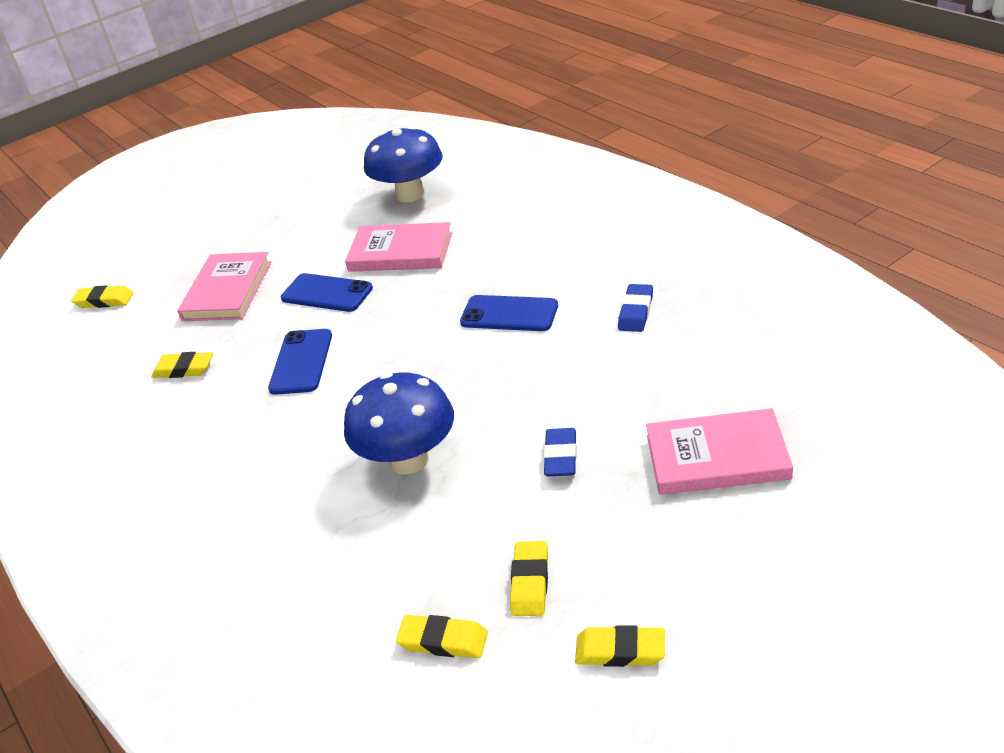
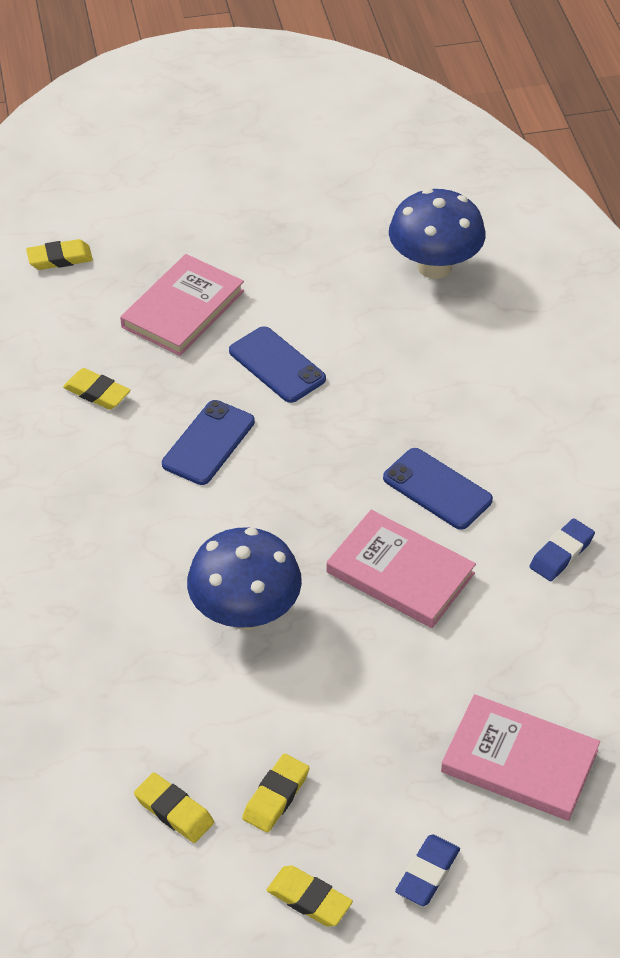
camera: 20 degrees right, 10 degrees up
yellow eraser [71,285,133,308] -> yellow eraser turned 45 degrees counterclockwise [26,239,93,270]
pink book [345,222,452,272] -> pink book moved to [326,510,476,628]
blue eraser [544,428,577,476] -> blue eraser moved to [395,834,460,906]

